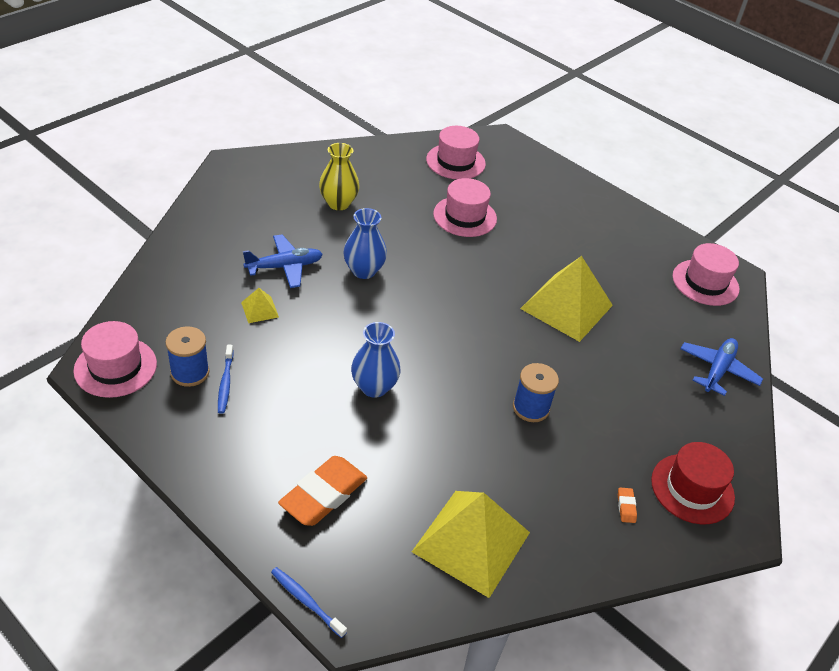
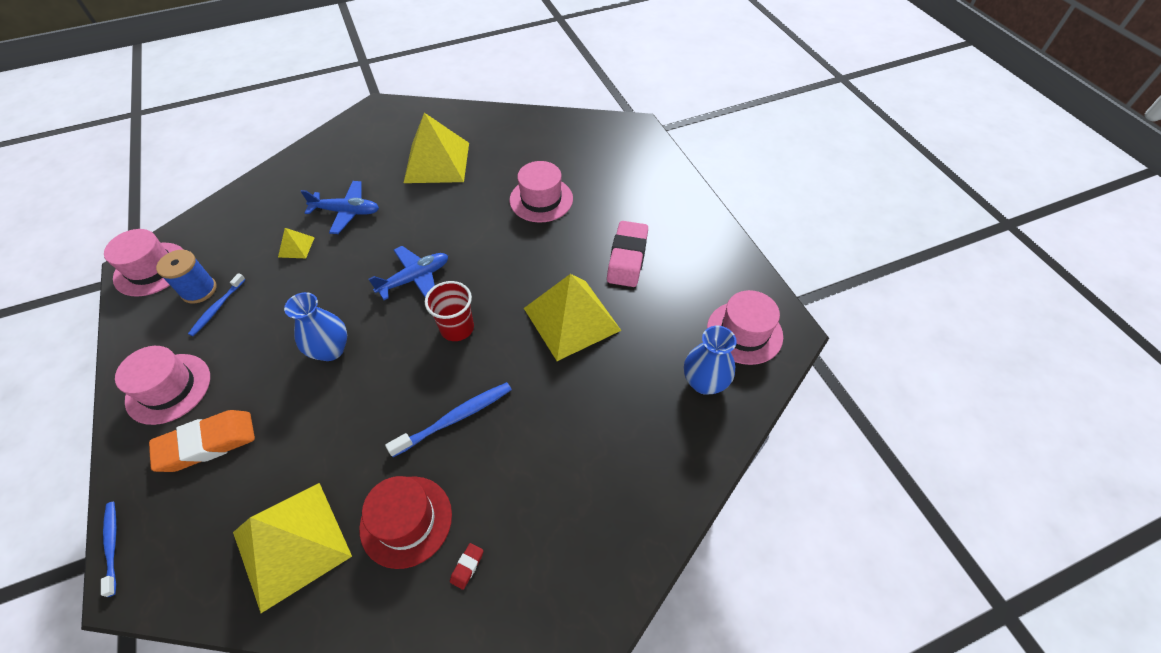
camera: 30 degrees right, 10 degrees up
yellow vase [319,143,359,210] -> yellow pyramid [404,113,469,183]
blue vase [343,208,387,279] -> blue vase moved to [684,326,737,395]
pink hat [426,126,486,179] -> pink hat moved to [115,346,210,425]
blue spool [513,363,559,422] -> blue toothbrush [385,382,512,457]
orange eraser [618,488,637,523] -> red eraser [450,543,483,590]
red hat [651,442,735,524] -> red hat moved to [359,476,452,569]
blue plane [680,338,763,396] -> blue plane moved to [368,246,448,300]
none -> red cup [425,281,474,341]
none -> pink eraser [607,221,648,287]

